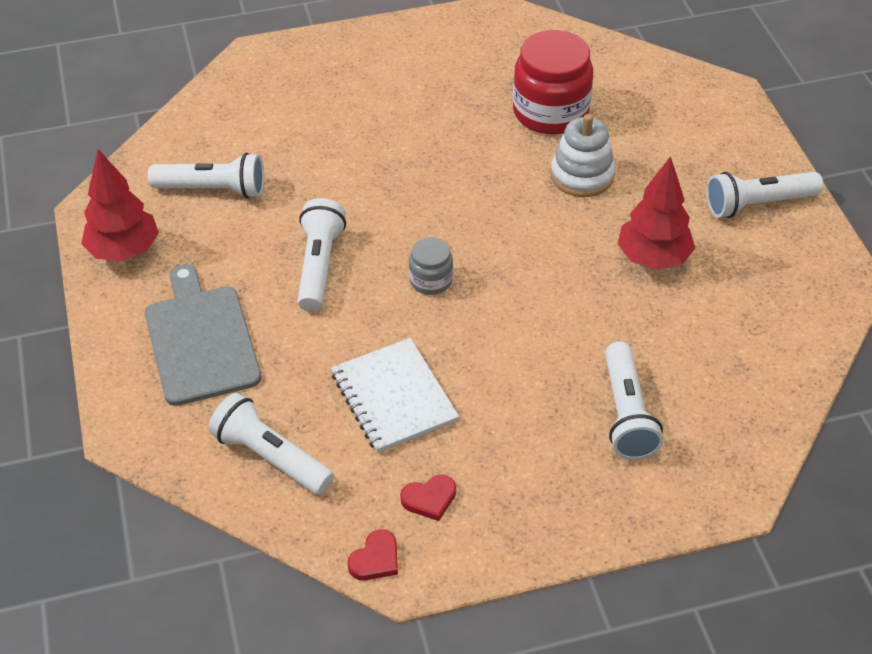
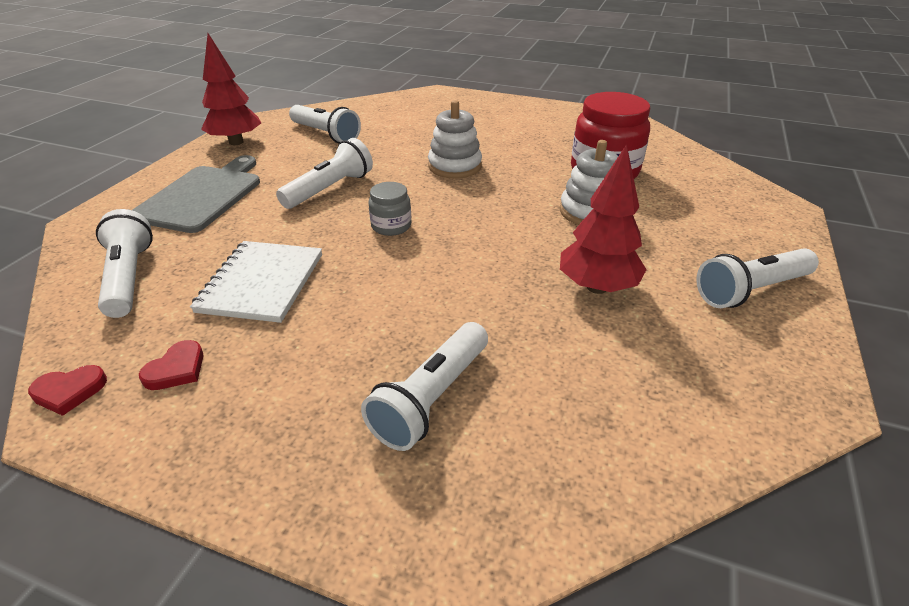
camera: 35 degrees right, 10 degrees down
red heart [400,475,456,521] -> red heart turned 75 degrees counterclockwise [139,340,204,390]
white flashlight [706,172,823,218] -> white flashlight turned 45 degrees counterclockwise [696,248,819,308]
none -> white stacking toy [428,100,482,178]

